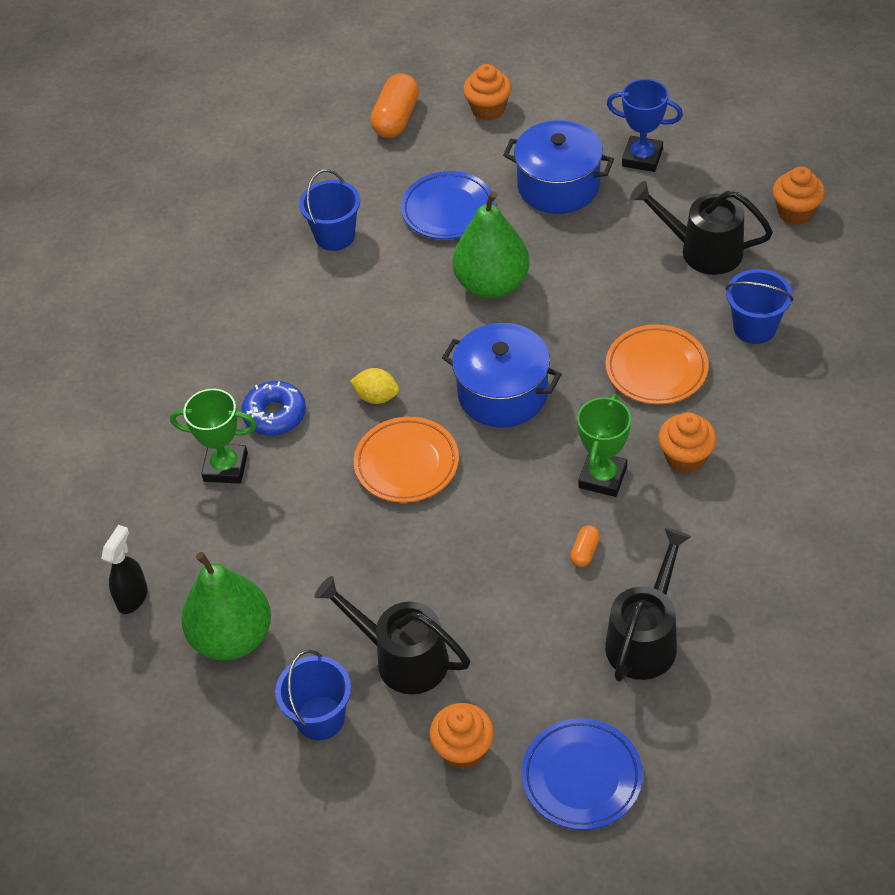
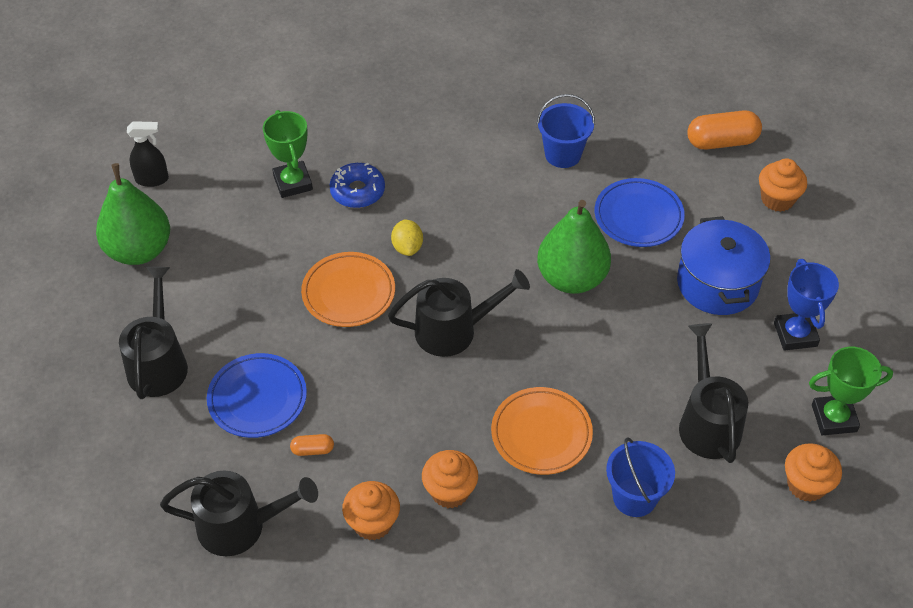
camera: 60 degrees right, 0 degrees up
blue bucket [275,650,351,740] -> none
orange cupcake [430,703,494,770] -> orange cupcake moved to [342,481,400,540]
blue pot [442,323,562,428] -> black watering can [388,269,530,357]
blue plate [521,718,643,830] -> blue plate moved to [207,353,307,438]
green trophy [577,394,631,497] -> green trophy moved to [809,347,893,435]

